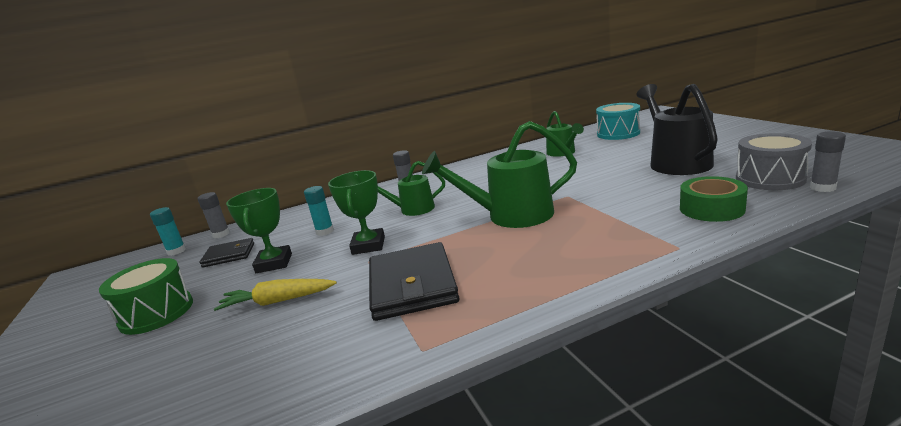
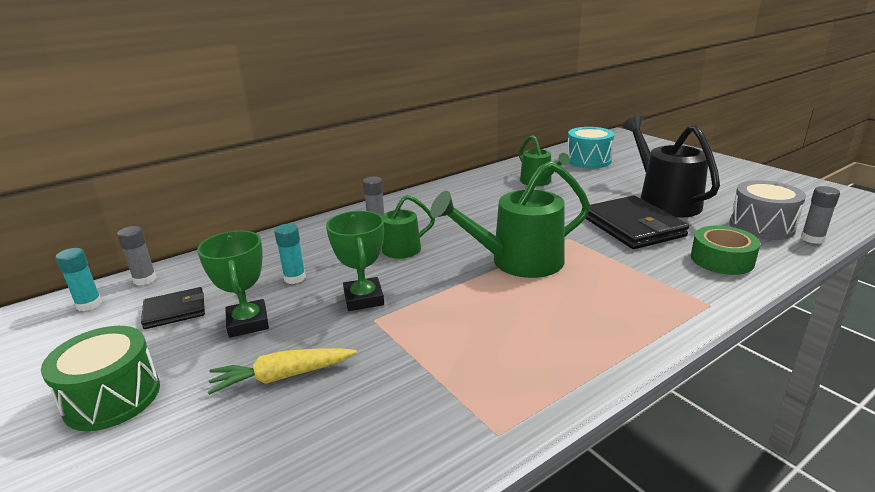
camera: 15 degrees left, 5 degrees up
black wallet [369,242,460,321] -> black wallet moved to [585,196,689,249]

